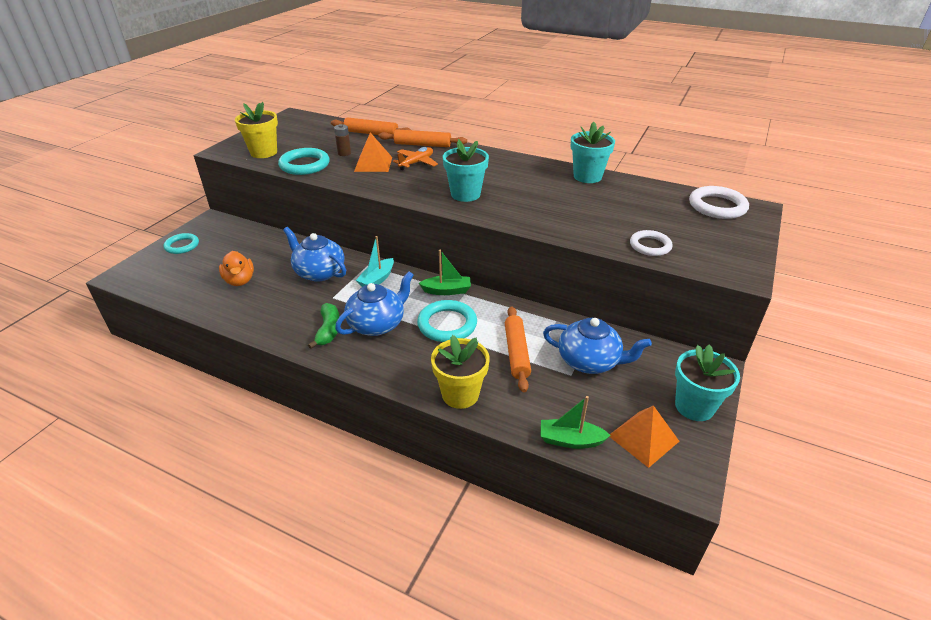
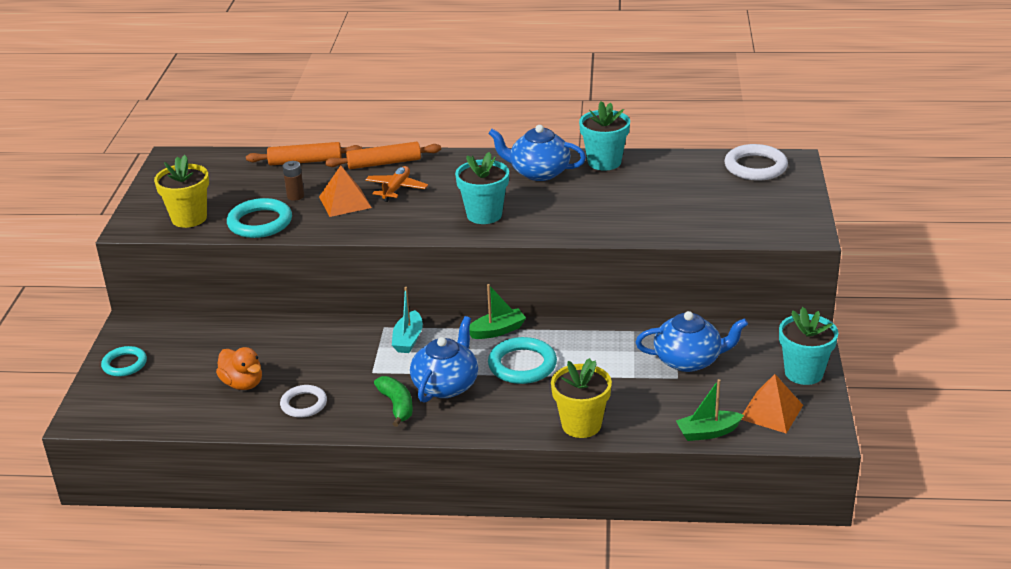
camera: 20 degrees left, 5 degrees down
blue teapot [283,227,346,282] -> blue teapot moved to [488,125,586,181]
orange rolling pin [505,306,531,392] -> none
white ring [630,230,673,256] -> white ring moved to [280,385,327,418]

